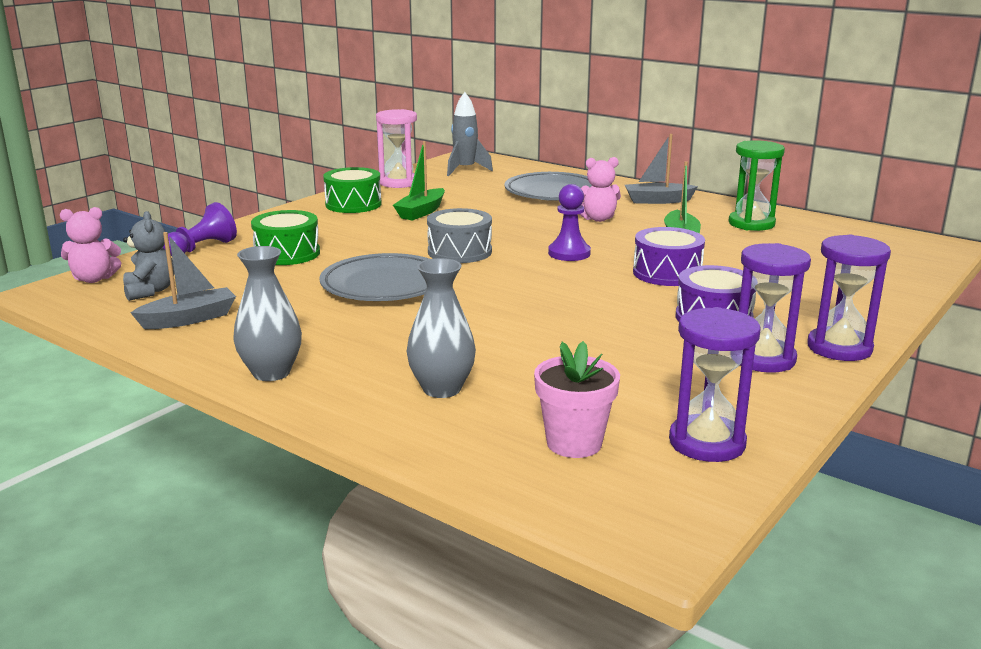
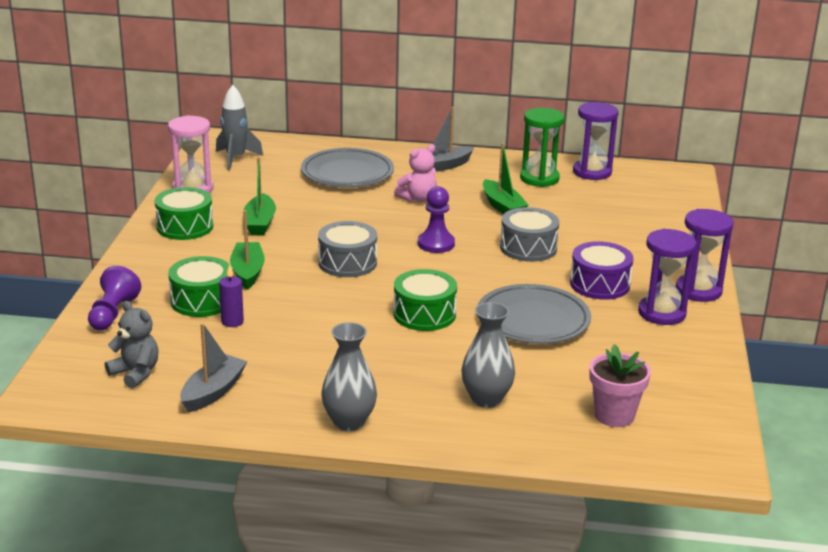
camera: 30 degrees left, 5 degrees up
pink teddy bear [60,207,121,283] -> none
grey plate [319,253,429,301] -> grey plate moved to [478,284,591,344]
purple drum [633,227,705,286] -> grey drum [500,207,559,262]
purple hourglass [669,307,761,462] -> purple hourglass moved to [573,102,618,180]
none -> purple candle [219,264,244,327]
none -> green boat [230,210,265,290]
none -> green drum [393,269,457,331]

